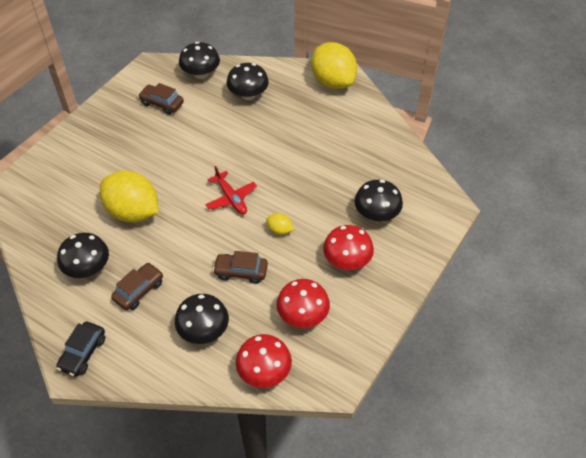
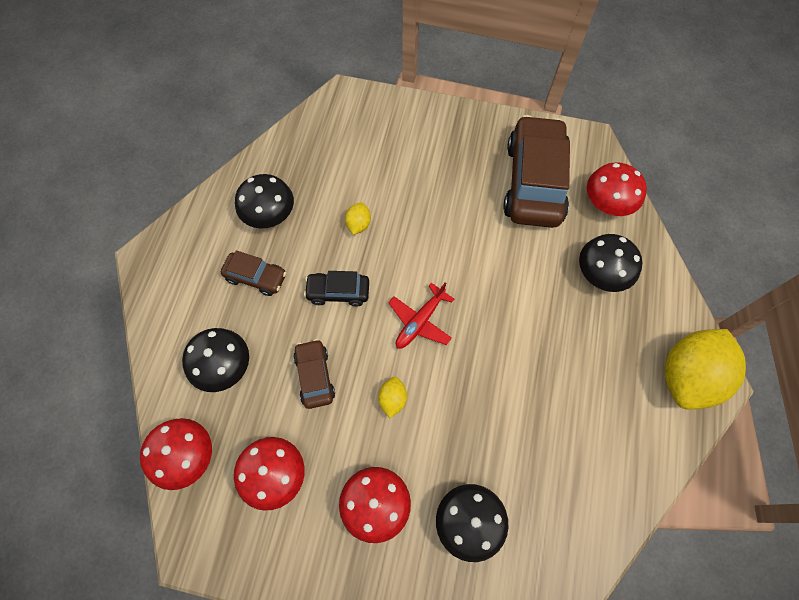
camera: 70 degrees right, 15 degrees up
black car [56,322,105,377] -> black car moved to [304,271,369,307]
yellow lemon [100,171,159,223] -> yellow lemon [345,202,371,235], size x0.42
brown car [138,83,184,115] -> brown car [503,115,570,228], size x2.03
black mushroom [179,42,220,79] -> red mushroom [587,162,647,216]

